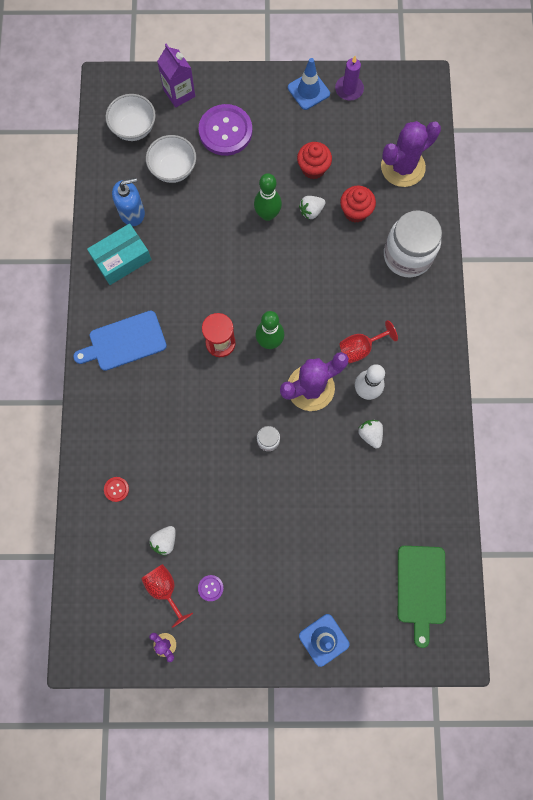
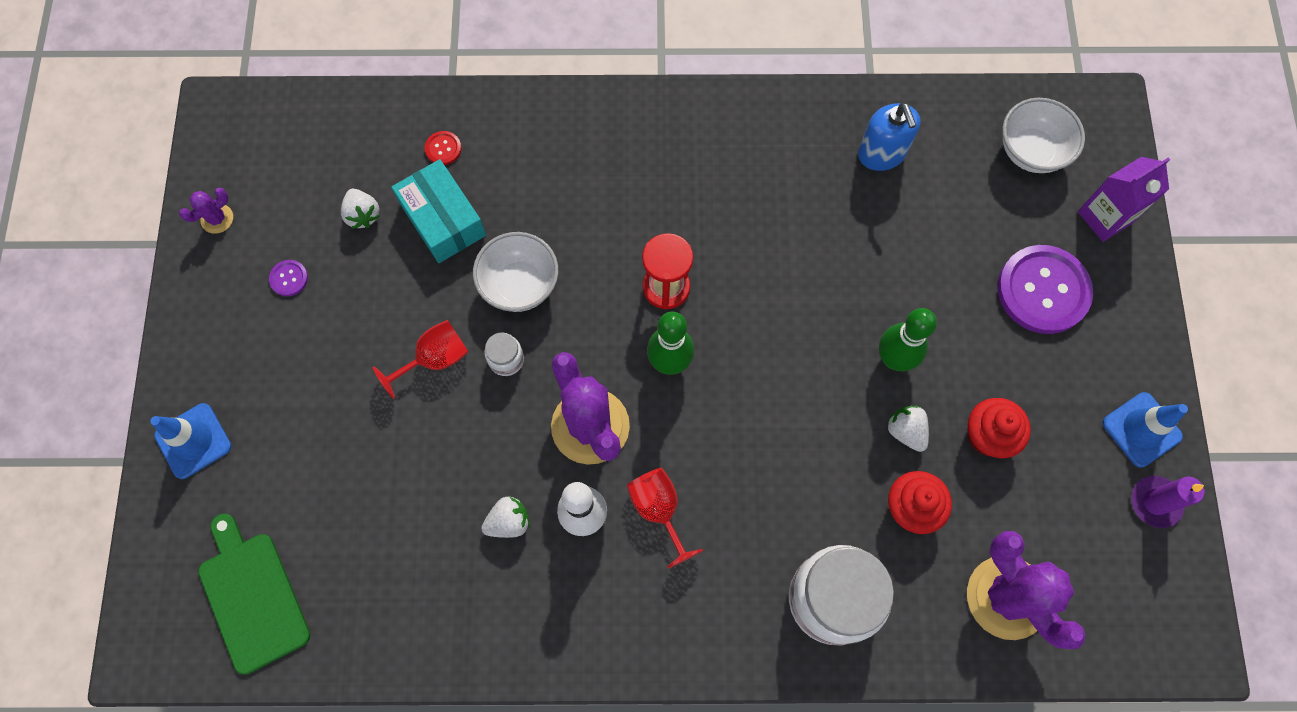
camera: 90 degrees right, 5 degrees down
blue cutting board [73,311,167,371] -> none
turquoise box [87,223,152,285] -> turquoise box moved to [391,159,486,263]
red goblet [141,564,193,628] -> red goblet moved to [373,320,468,399]
white bowl [146,135,196,183] -> white bowl moved to [473,232,558,312]
white strawberry [149,526,176,556] -> white strawberry turned 150 degrees counterclockwise [341,189,380,229]
green cutting board [398,546,446,648] -> green cutting board turned 60 degrees clockwise [198,514,310,675]

